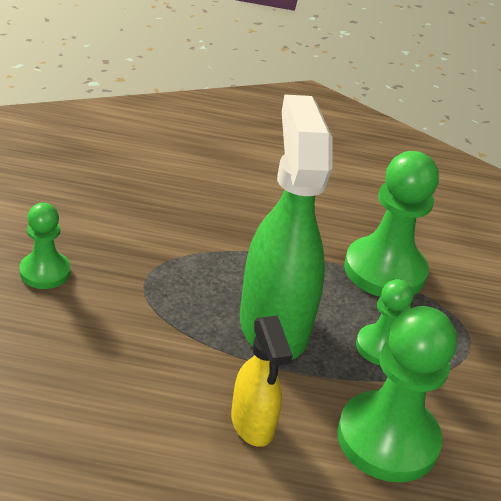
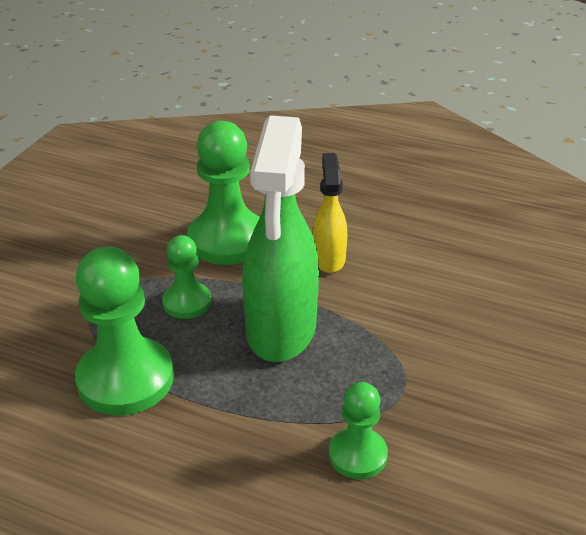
camera: 160 degrees left, 0 degrees up
green pawn [19,203,71,289] -> green pawn moved to [329,382,388,479]

